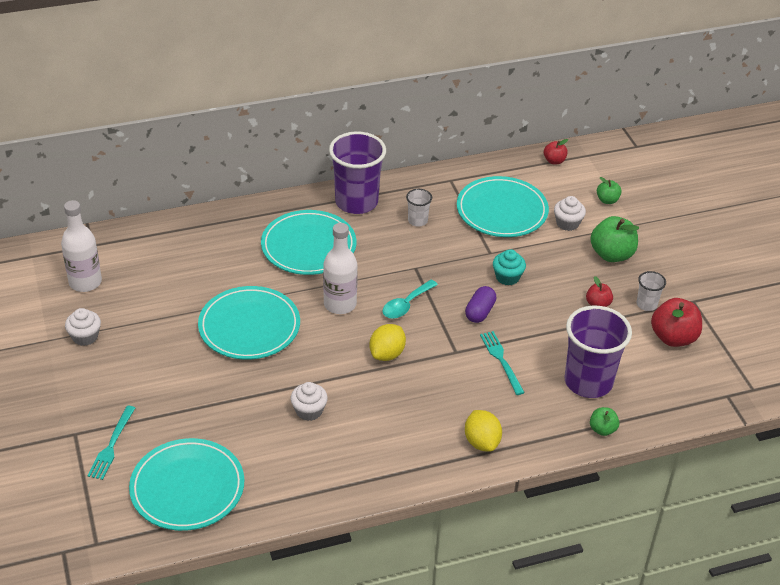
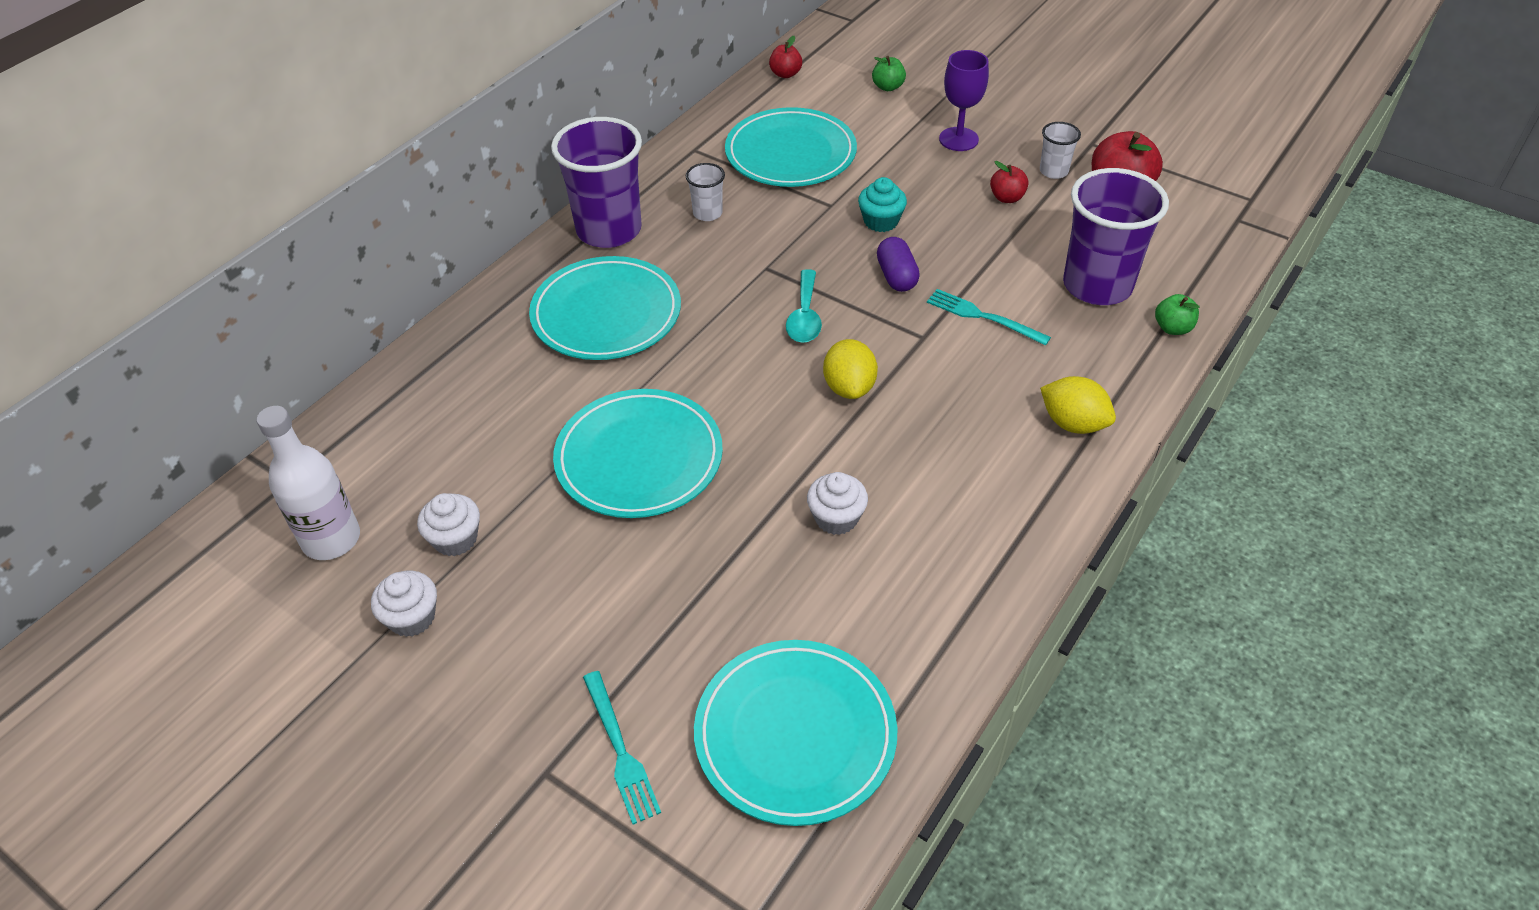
camera: 35 degrees left, 5 degrees up
white bottle [323,223,358,314] -> none
white cupcake [554,196,586,231] -> white cupcake moved to [417,493,480,556]
green apple [590,216,639,262] -> purple goblet [939,50,989,151]

